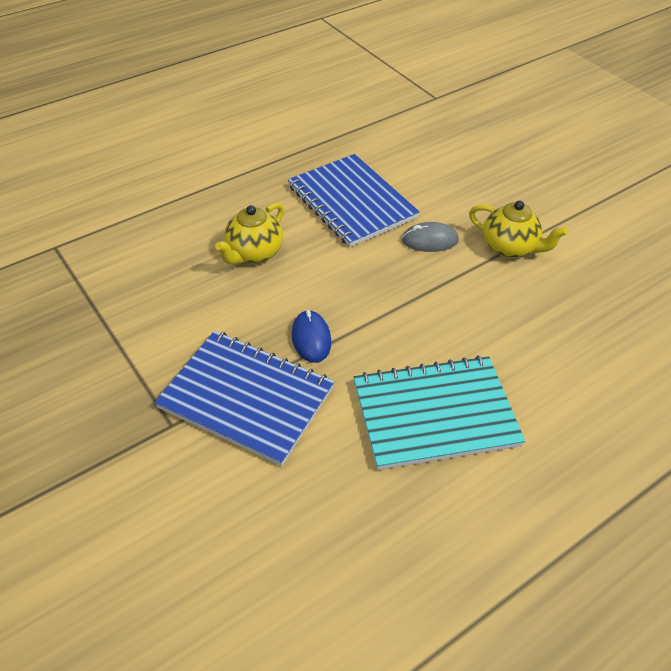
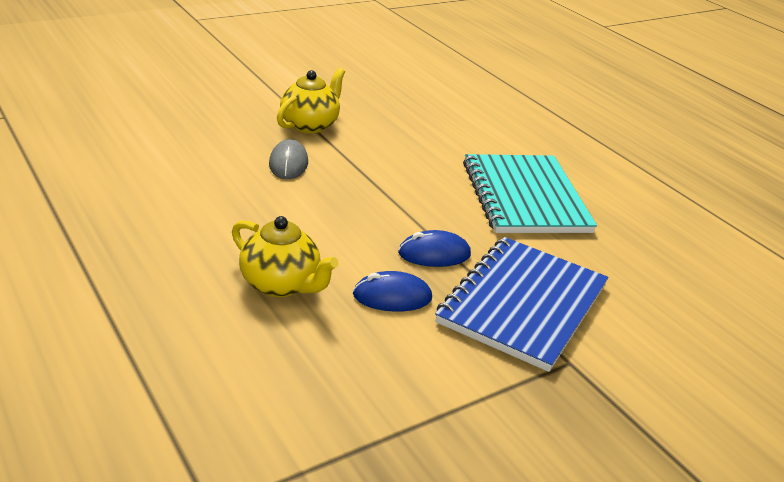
camera: 90 degrees left, 15 degrees down
blue notebook [288,154,420,247] -> none
none -> blue mouse [353,271,432,312]

